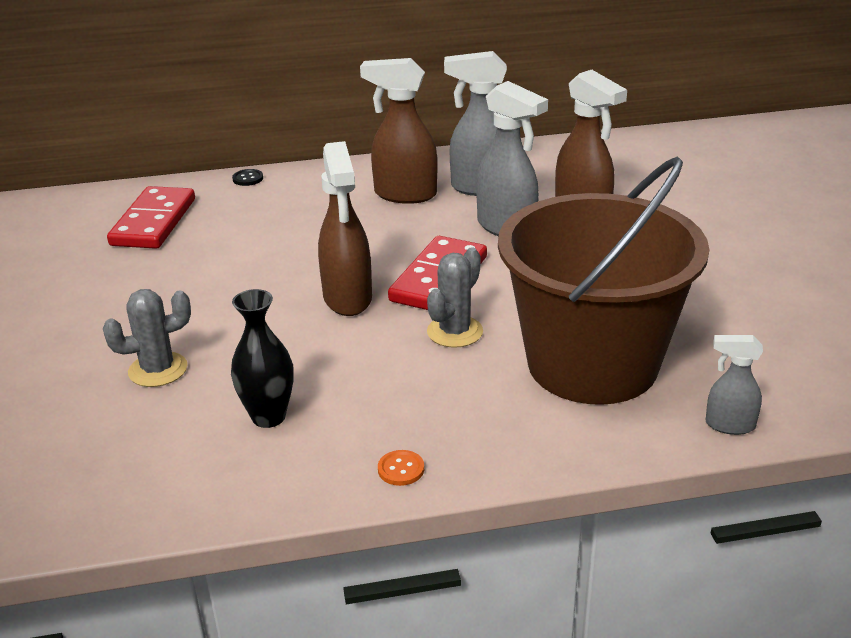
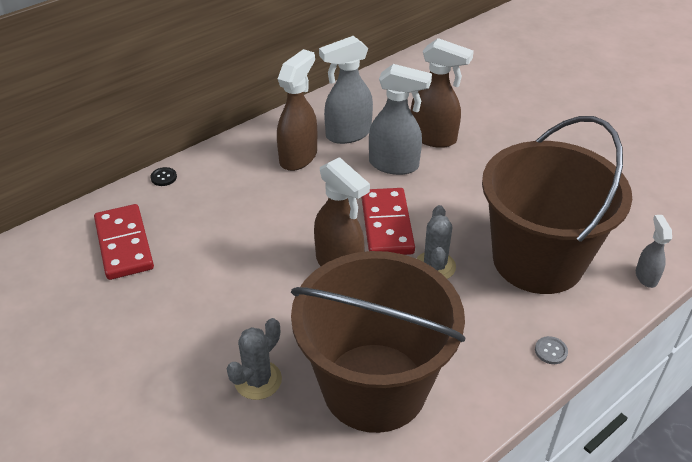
camera: 30 degrees left, 10 degrees up
black vase [231,289,294,428] -> brown bucket [291,251,465,433]
brown spray bottle [360,58,438,204] -> brown spray bottle turned 135 degrees clockwise [277,49,317,171]
orange button [378,450,424,486] -> none
grey spray bottle [706,335,763,435] -> grey spray bottle turned 105 degrees clockwise [636,215,672,288]
none -> grey button [535,336,568,364]

